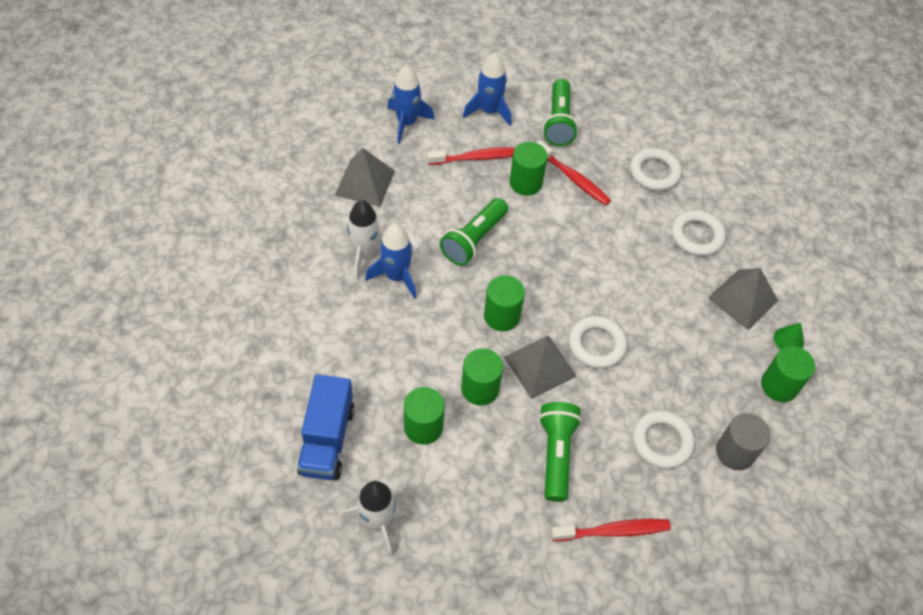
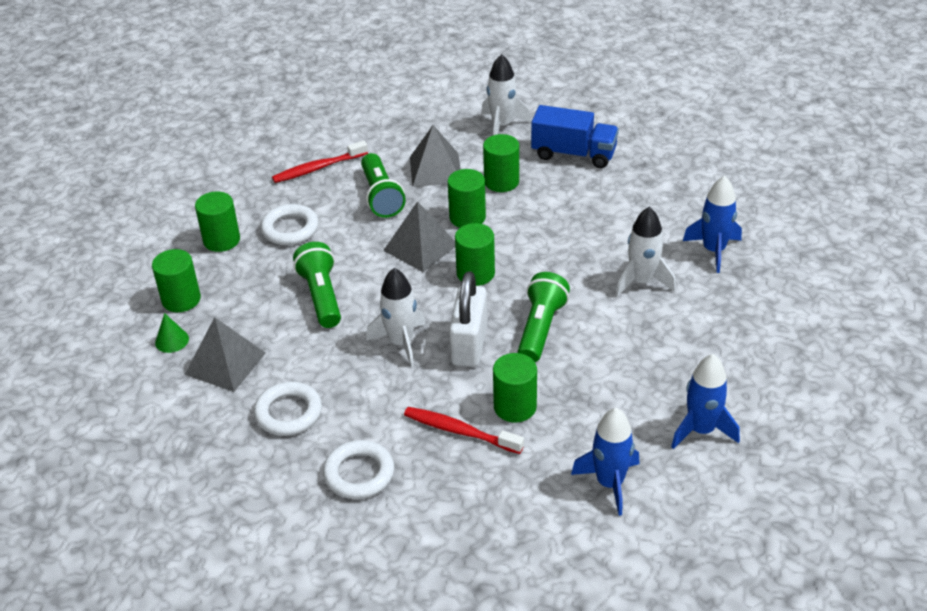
camera: 165 degrees right, 15 degrees down
blue truck [297,374,354,480] -> blue truck turned 120 degrees clockwise [531,105,619,168]
grey pyramid [335,148,395,207] -> grey pyramid moved to [410,125,461,187]
blue rocket [365,223,416,299] -> blue rocket moved to [683,176,742,273]
red toothbrush [427,147,516,165] -> none
green flashlight [543,79,578,146] -> green flashlight moved to [293,242,341,328]
white ring [569,316,627,369] -> none
grey cylinder [716,413,771,470] -> green cylinder [195,191,240,252]
none -> white rocket [366,268,426,367]
none -> white padlock [449,271,487,367]

